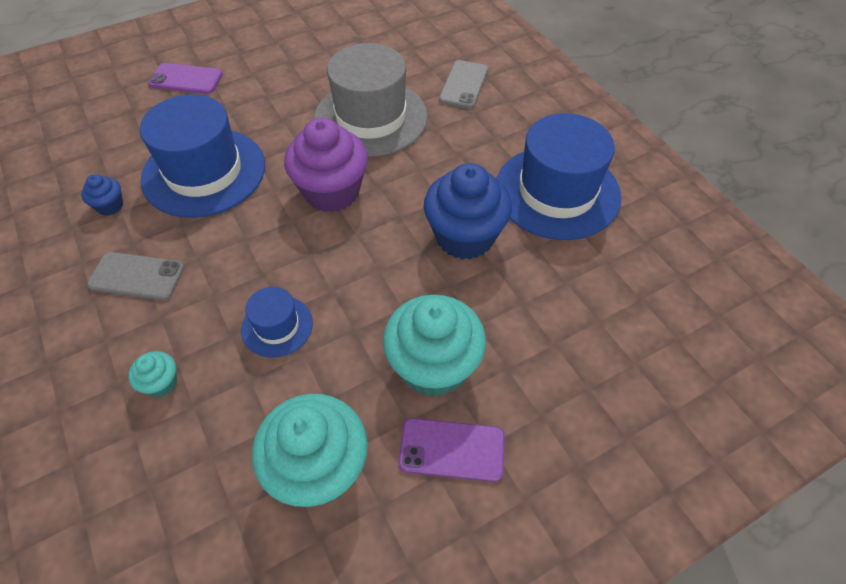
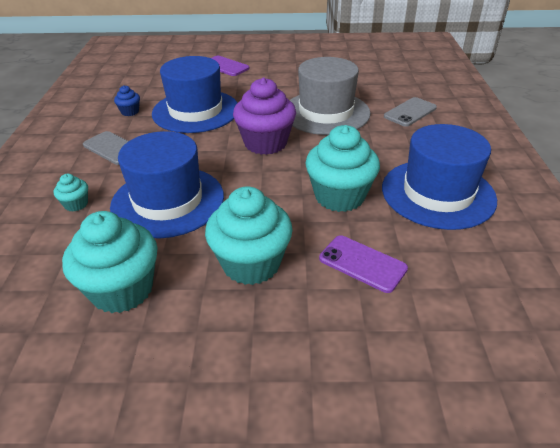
camera: 30 degrees right, 15 degrees down
blue hat [241,287,313,358] -> blue hat [110,131,224,238], size x2.05
purple phone [398,418,505,482] -> purple phone moved to [319,235,408,293]
blue cupcake [424,163,512,260] -> turquoise cupcake [305,125,380,212]

